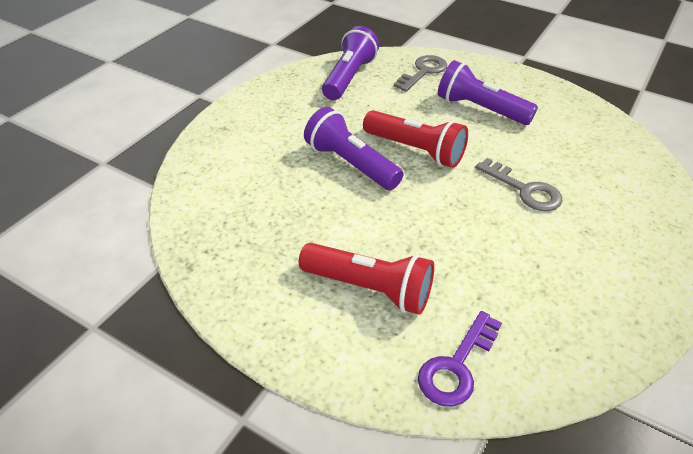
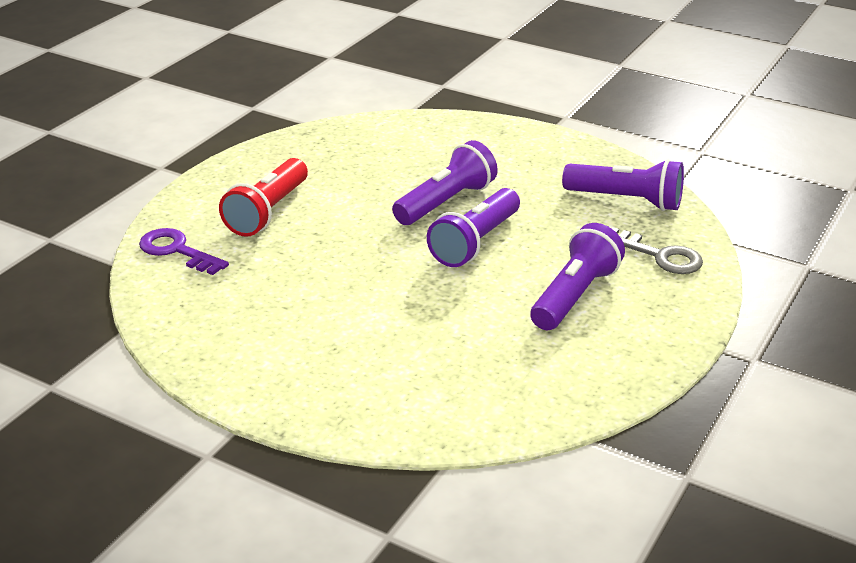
camera: 90 degrees right, 10 degrees down
red flashlight [363,110,468,168] -> purple flashlight [427,188,520,267]
grey key [475,158,562,211] -> none

